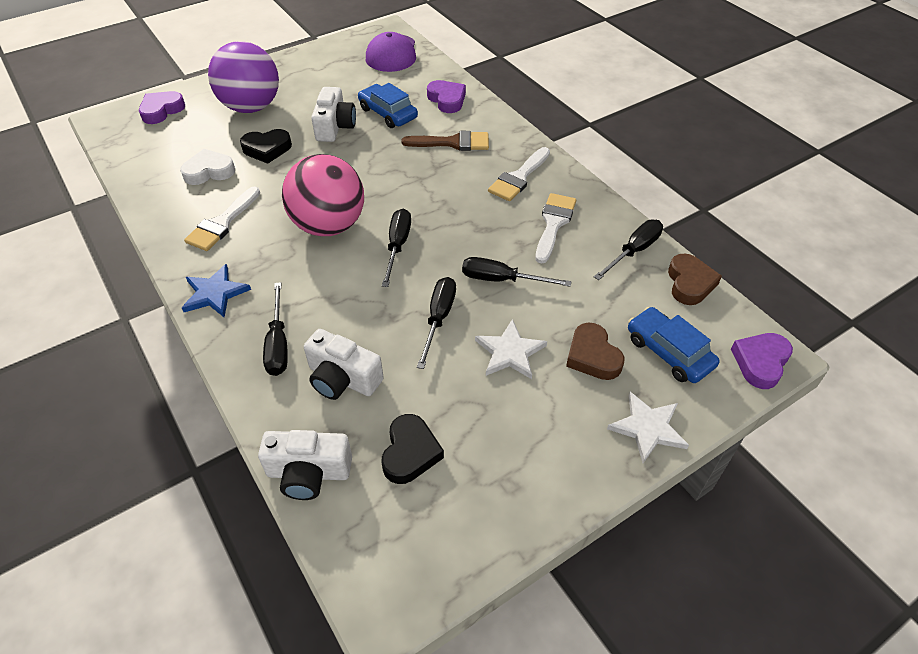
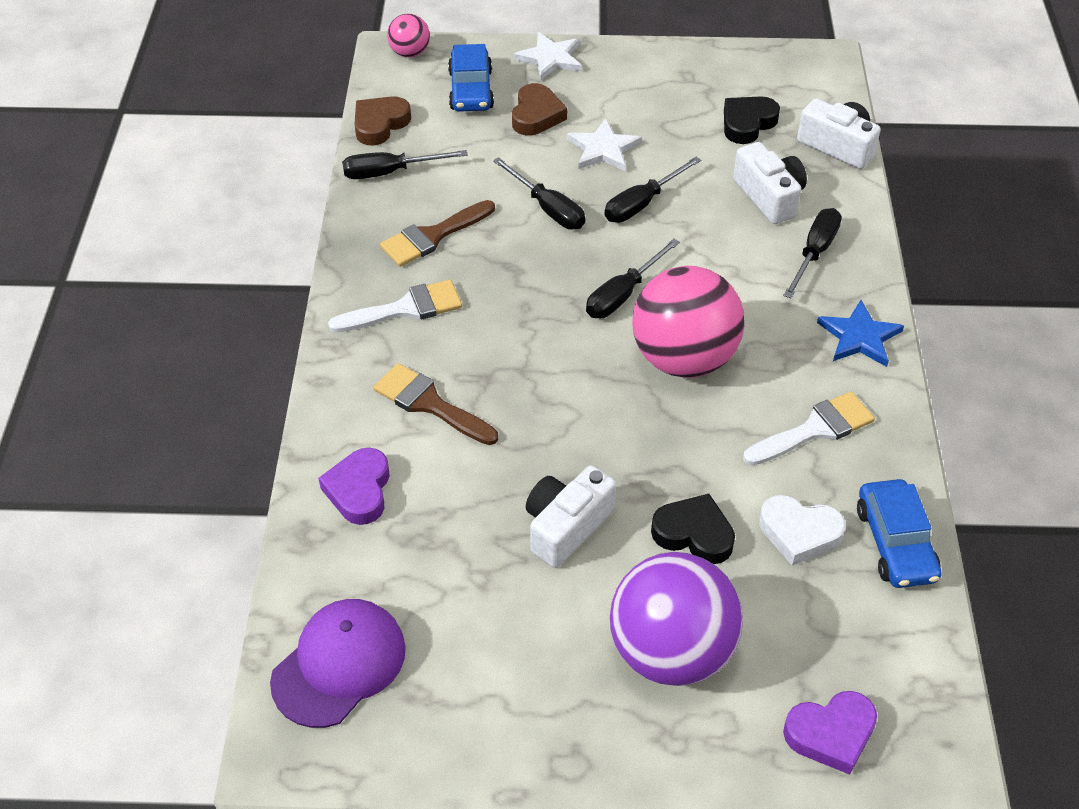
camera: 145 degrees left, 0 degrees up
blue car [358,83,418,128] -> blue car moved to [857,479,941,588]
white brush [535,193,576,263] -> brown brush [380,200,495,266]
purple heart [731,333,793,389] -> pink ball [387,13,430,58]

